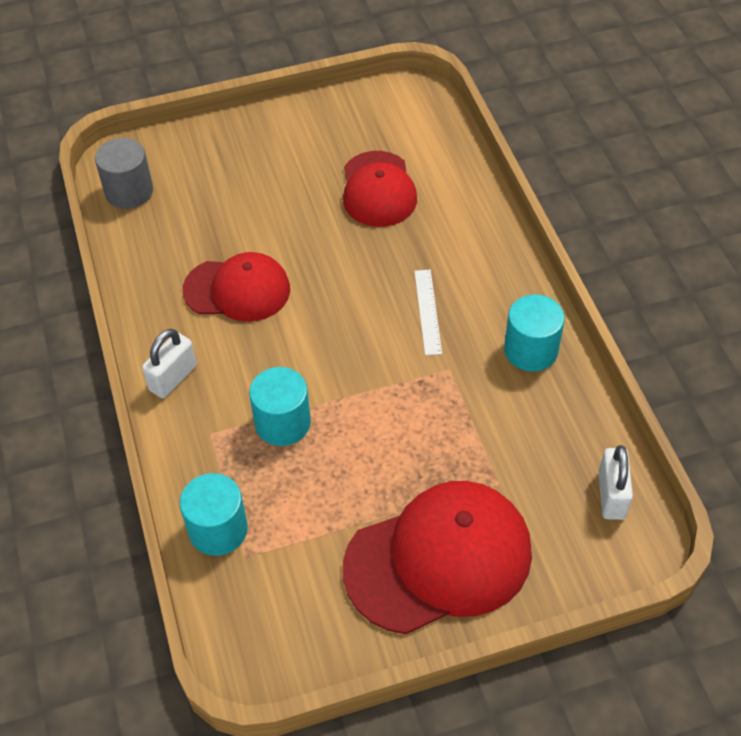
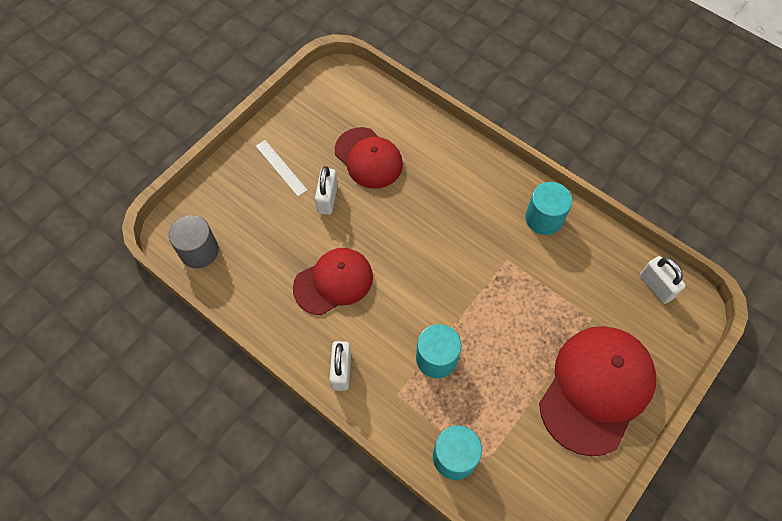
camera: 35 degrees left, 10 degrees up
white ruler [414,270,442,355] -> white ruler moved to [256,140,307,196]
none -> white padlock [315,166,338,215]

